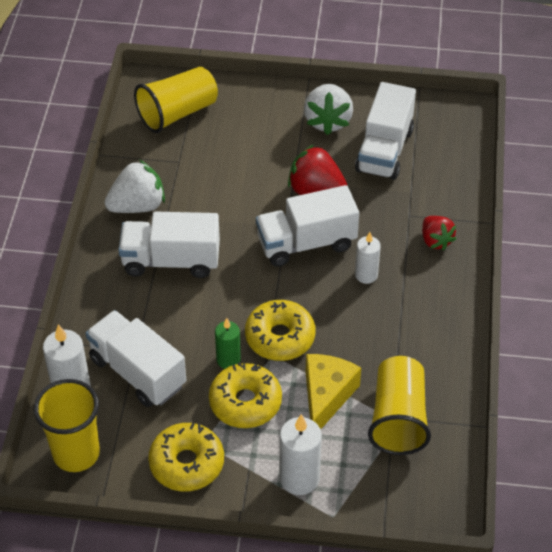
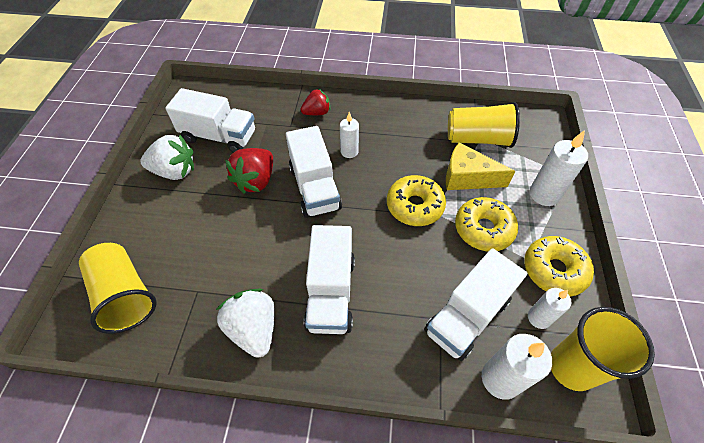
camera: 90 degrees left, 5 degrees up
green candle [215,318,241,369] -> none
none -> white candle [528,288,572,329]

